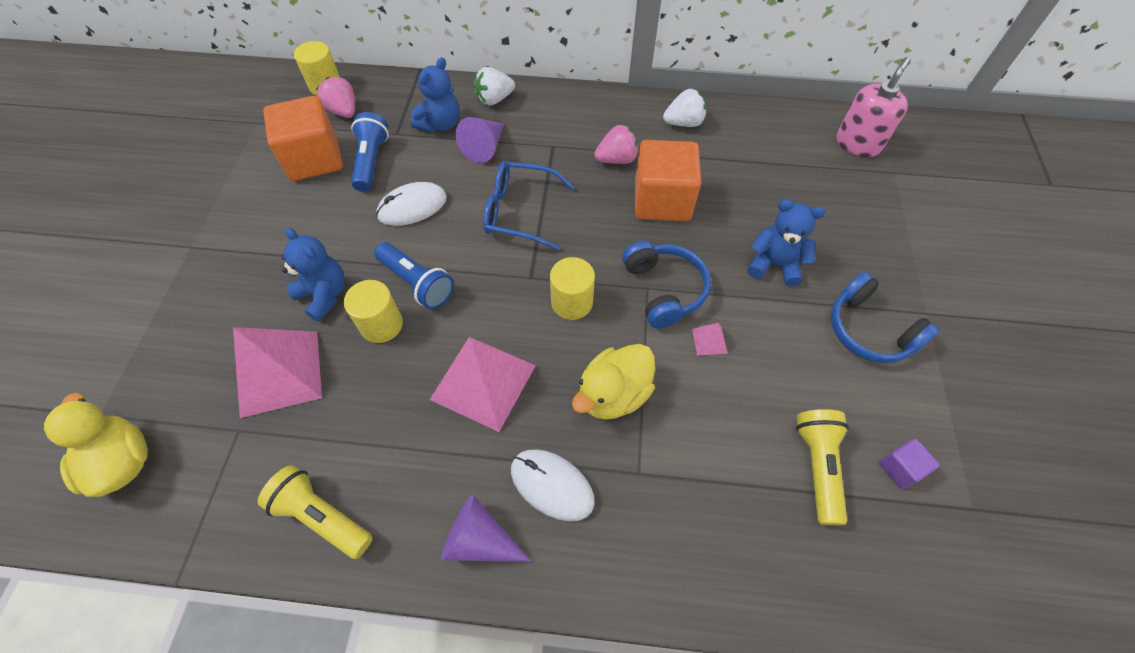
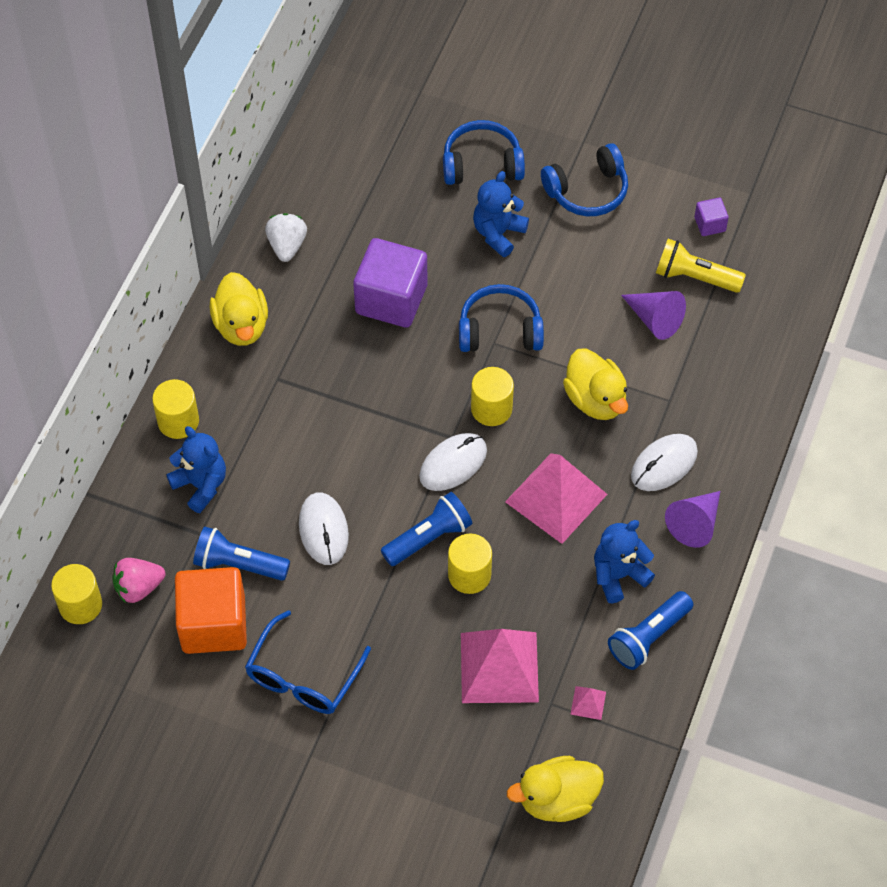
camera: 75 degrees left, 0 degrees up
yellow flashlight [257,465,373,559] -> blue flashlight [608,591,693,670]
blue teddy bear [282,228,345,322] -> blue teddy bear moved to [594,520,655,603]
purple cone [456,117,504,163] -> purple cone moved to [621,291,686,340]
white strawberry [474,67,515,106] -> yellow cylinder [152,379,199,439]
blue glasses [483,161,574,251] -> blue glasses moved to [245,610,371,714]
pink strawberry [594,125,639,164] -> none
orange cube [635,140,701,221] -> purple cube [353,238,427,328]
pink pyramid [692,323,728,356] -> pink pyramid moved to [571,686,606,720]
pink soap dispenser [836,57,910,157] -> none
none -> yellow duck [209,272,268,346]
none -> white mouse [419,433,487,491]
none -> blue headphones [443,120,525,185]

